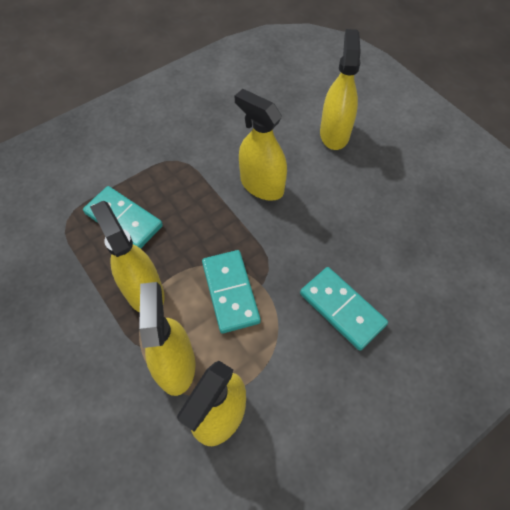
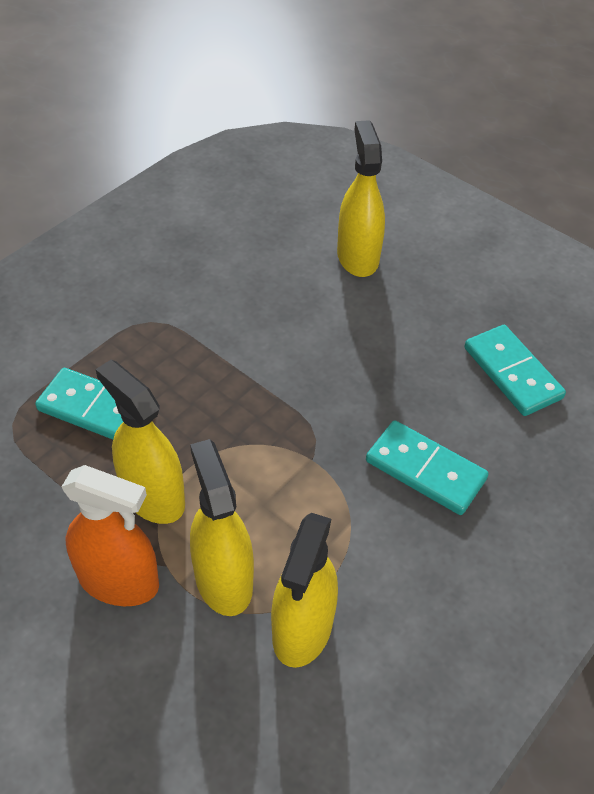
camera: 15 degrees left, 10 degrees down
turquoise domino [202,250,261,333] -> turquoise domino moved to [464,325,566,416]
yellow spray bottle [235,89,287,201] -> none
none -> orange spray bottle [62,465,159,606]

